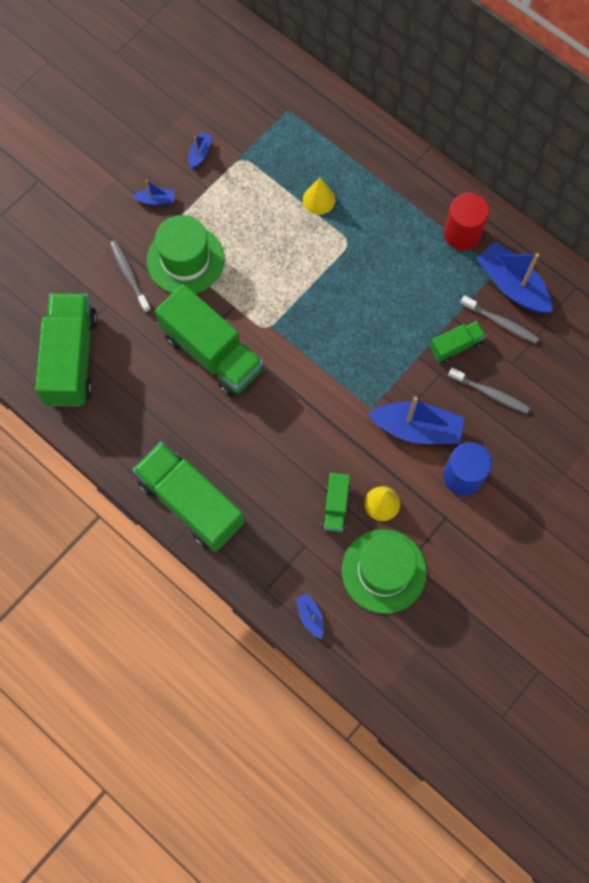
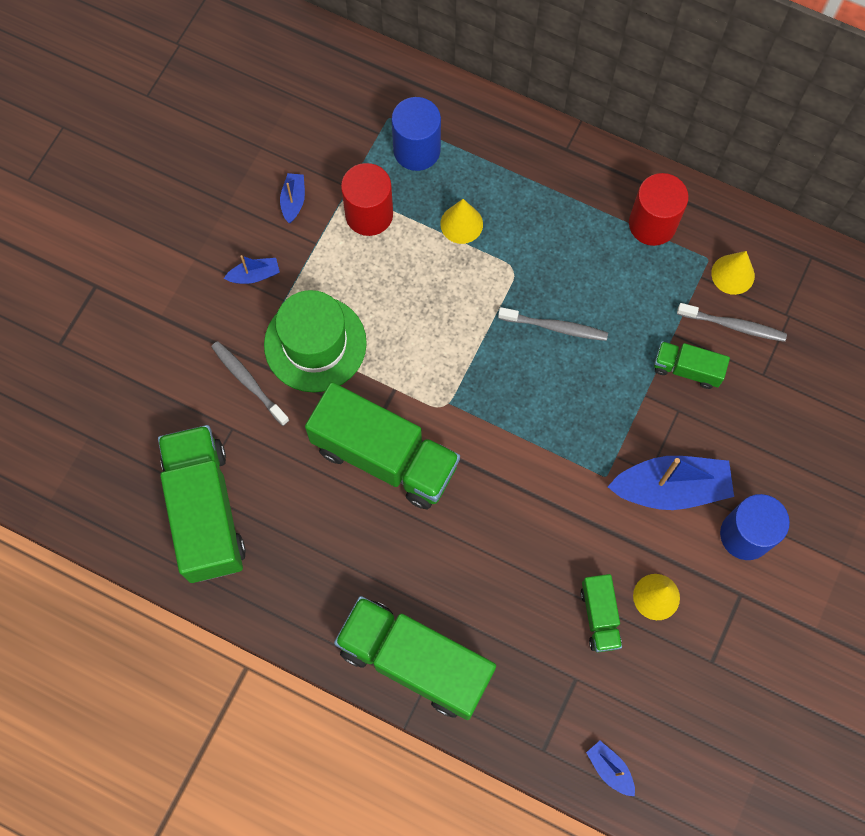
camera: 15 degrees left, 0 degrees up
green hat [342,529,427,614] -> none
green truck [430,321,486,363] -> green truck turned 120 degrees counterclockwise [654,341,730,389]
grey toothbrush [448,368,530,414] -> grey toothbrush moved to [498,307,608,341]
blue boat [477,241,552,313] -> yellow cone [711,251,755,295]
none -> red cylinder [341,163,393,236]
none -> blue cylinder [391,97,441,171]

